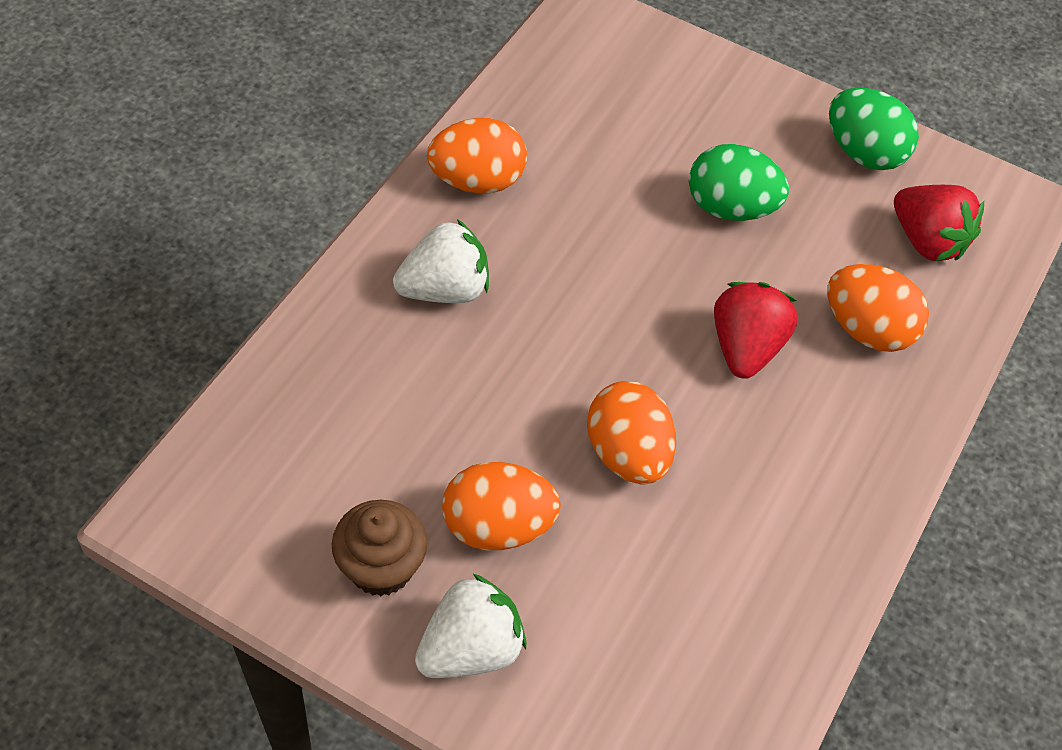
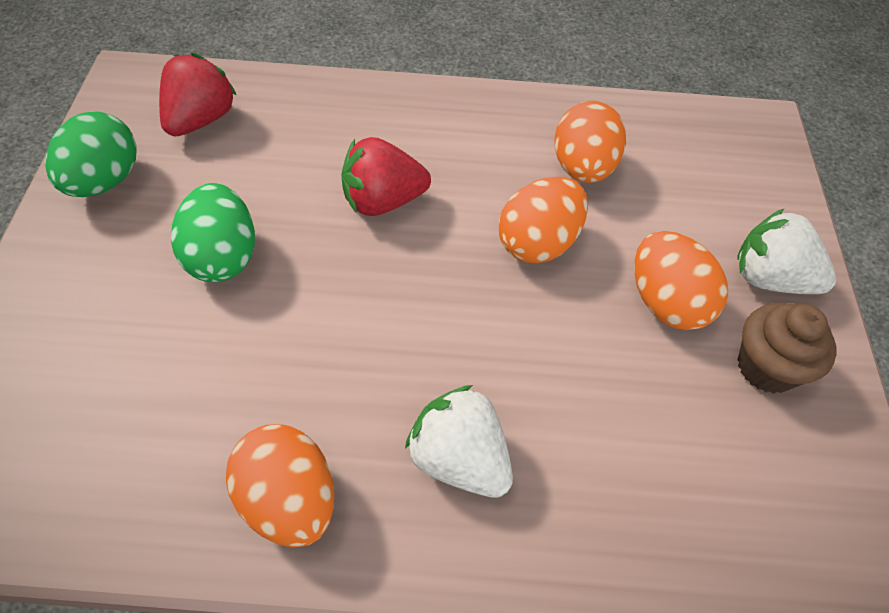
camera: 115 degrees left, 0 degrees up
orange egg [827,264,929,352] -> orange egg moved to [554,101,626,183]

